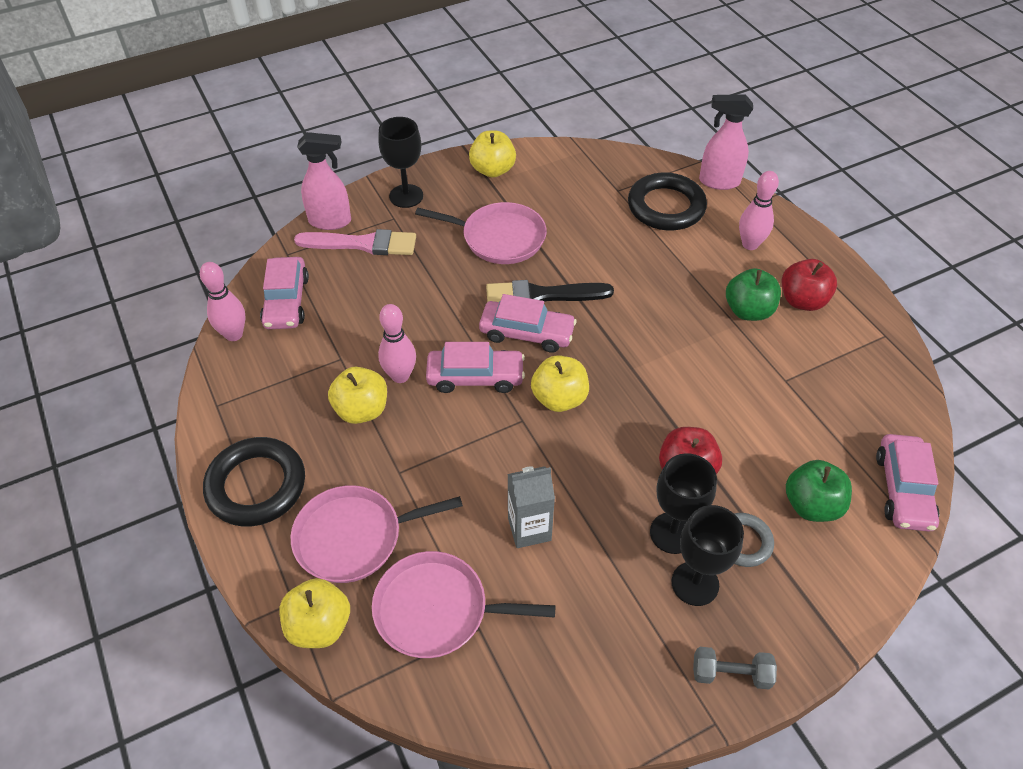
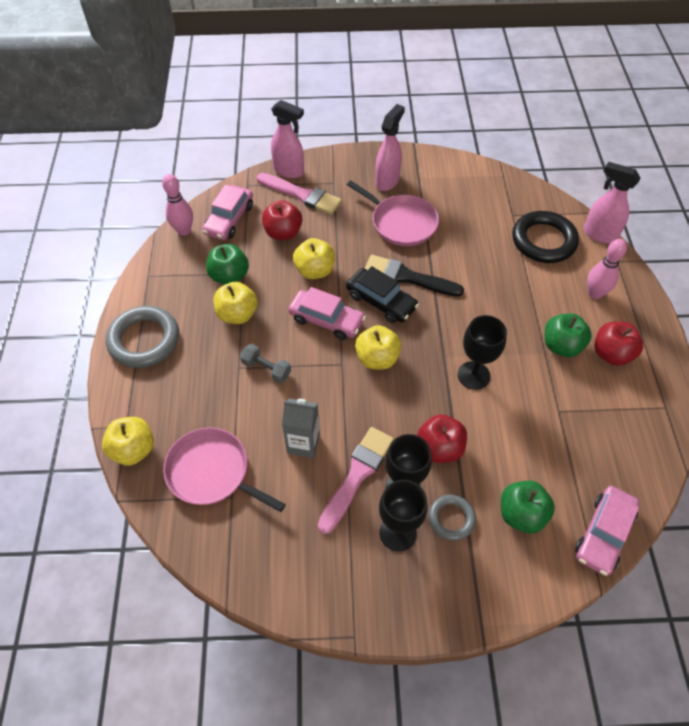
camera: 25 degrees right, 5 degrees up
black ring [203,437,305,526] -> grey ring [106,306,179,368]
pink pan [291,485,463,583] -> none
black goblet [378,117,423,208] -> black goblet moved to [458,315,507,390]
pink bowling pin [378,304,416,383] -> none
yellow apple [469,131,516,178] -> yellow apple moved to [293,238,335,279]
pink car [479,294,577,353] -> black car [346,266,419,323]
grey dumbbell [693,647,777,690] -> grey dumbbell moved to [240,344,291,383]
none -> green apple [206,244,249,285]
none -> red apple [262,200,302,240]
none -> pink brush [318,427,394,534]
none -> pink spray bottle [375,104,405,191]

